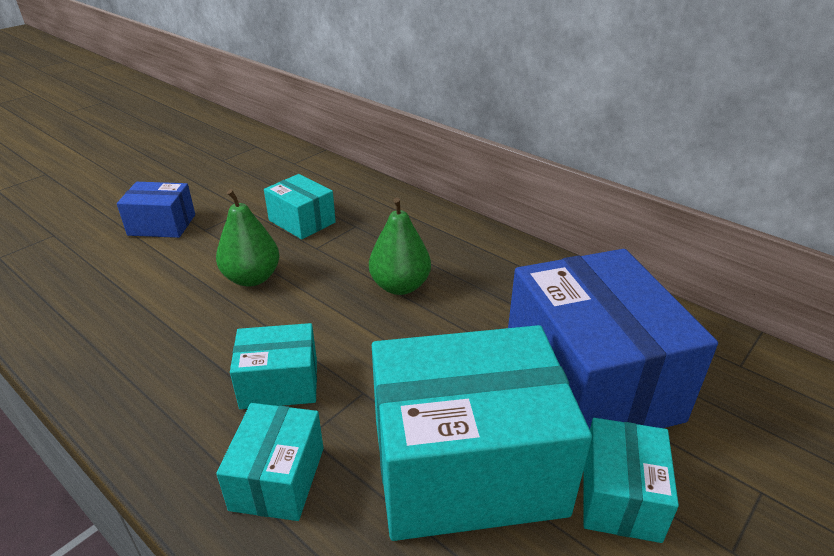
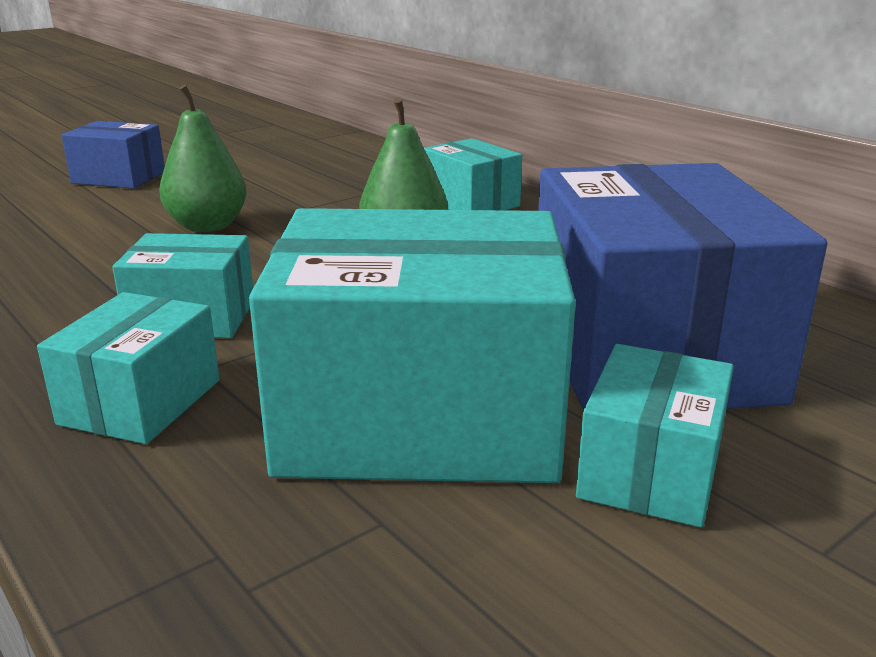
camera: 10 degrees right, 10 degrees down
turquoise box [264,174,336,240] -> turquoise box moved to [424,138,522,210]

